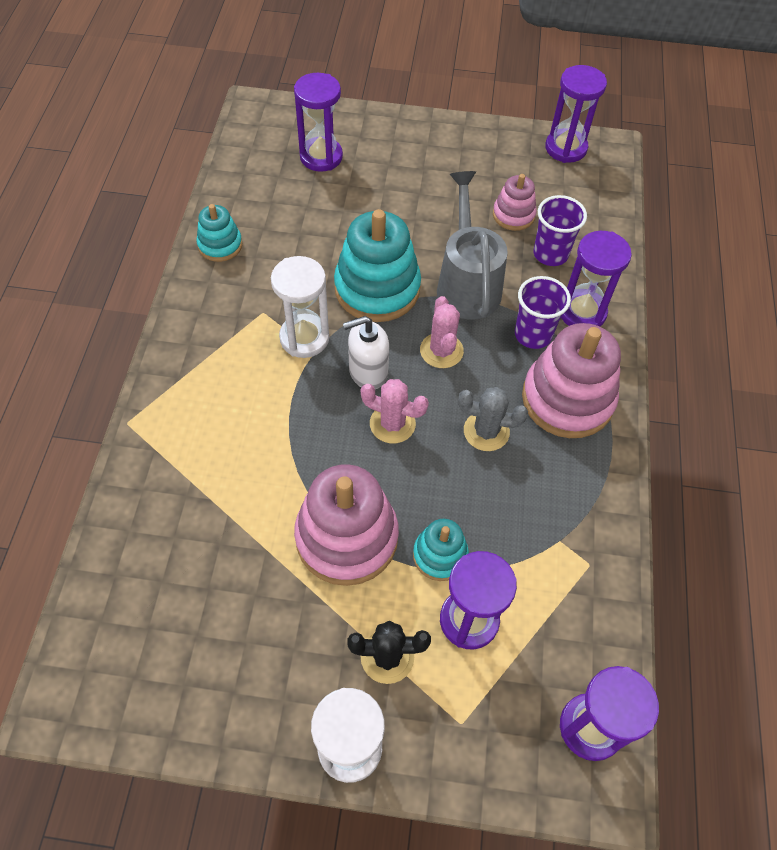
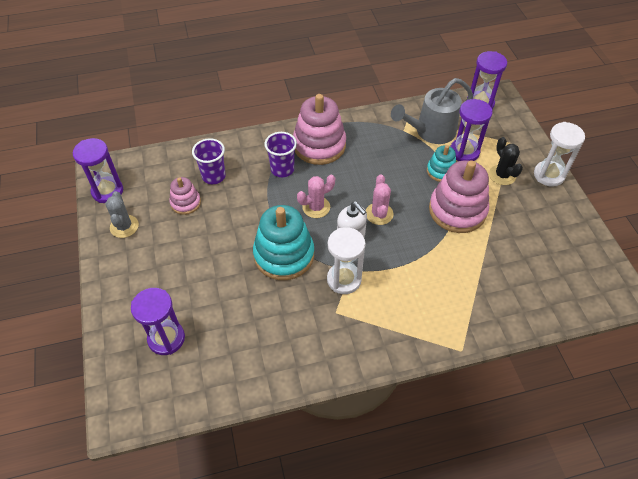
camera: 110 degrees left, 5 degrees down
turquoise stacking toy [196,204,242,262] -> none
grey watering can [437,171,508,319] -> grey watering can moved to [391,78,473,144]
grey cactus [458,387,528,451] -> grey cactus moved to [105,191,139,238]
purple hourglass [561,231,632,327] -> none

